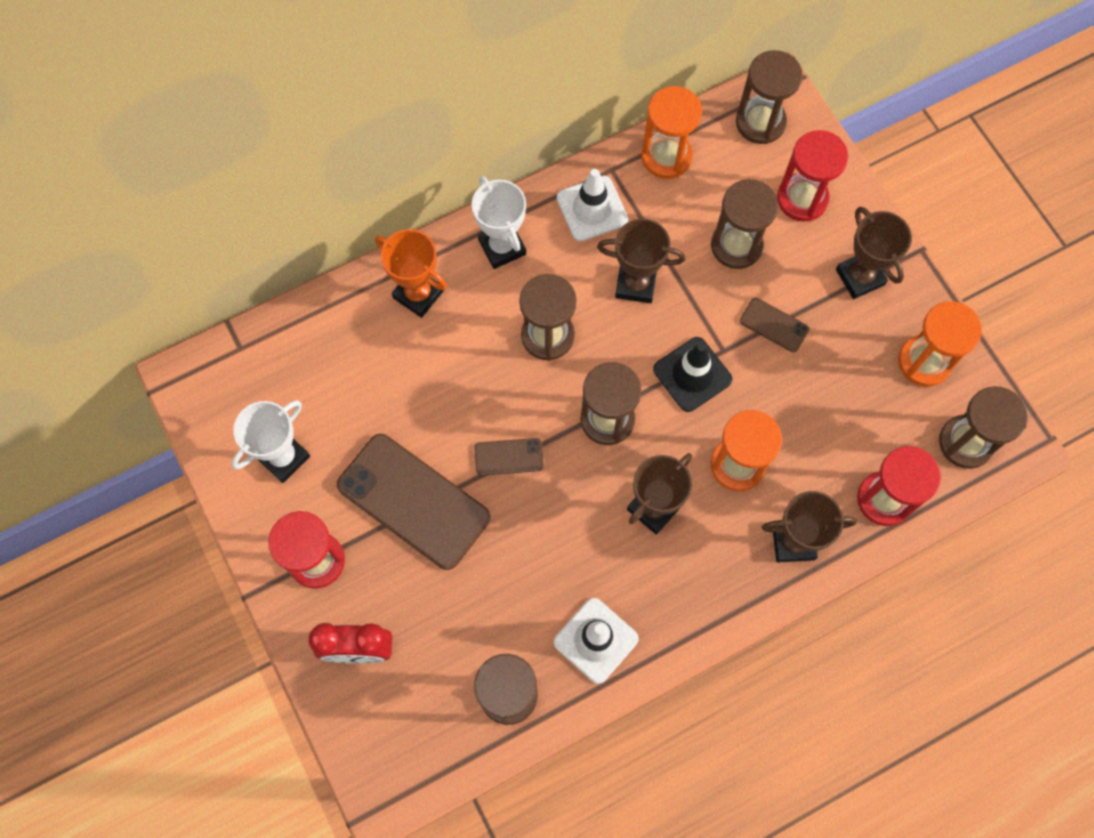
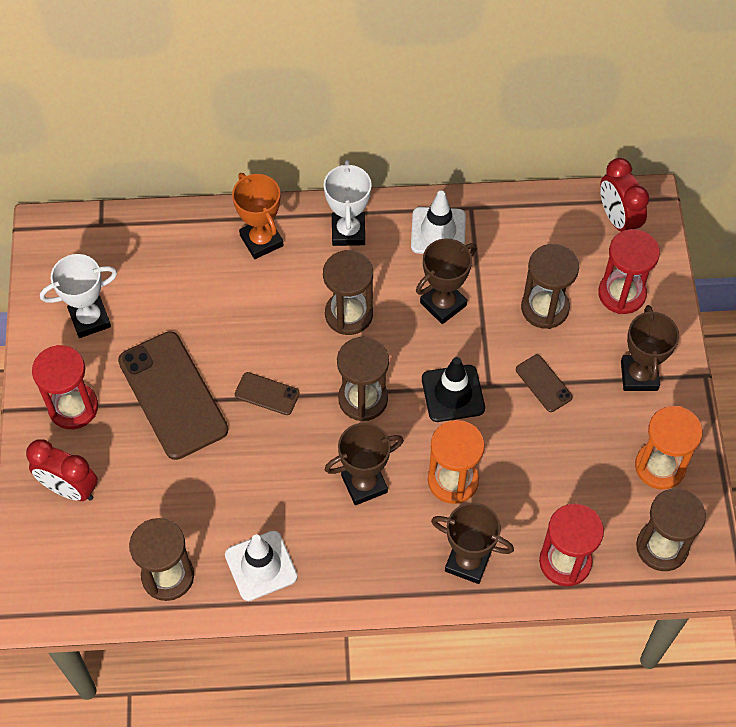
camera: 25 degrees right, 10 degrees down
brown trophy [597,218,685,303] -> brown trophy turned 75 degrees counterclockwise [416,238,477,324]
orange hourglass [641,86,702,179] -> none
brown hourglass [736,50,803,144] -> red clock [600,158,649,232]

